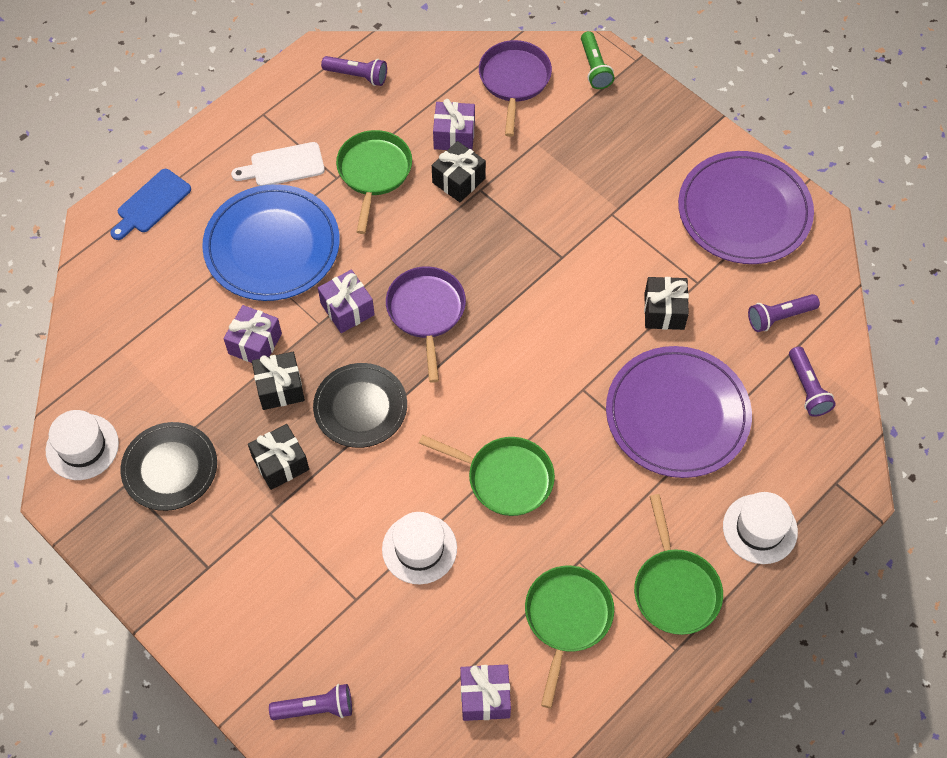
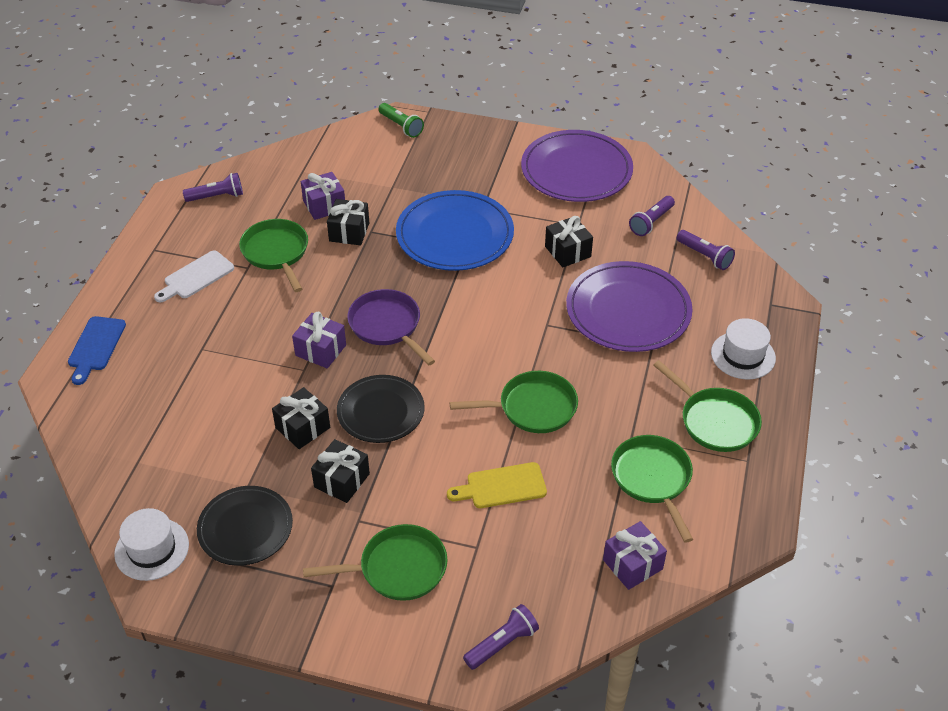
camera: 30 degrees left, 15 degrees down
blue plate [202,184,340,301] -> blue plate moved to [396,190,514,271]
purple gift [223,305,282,363] -> none
white hat [382,512,457,584] -> yellow cutting board [447,462,547,508]
purple pan [479,40,552,137] -> none
none -> green pan [303,524,448,601]

